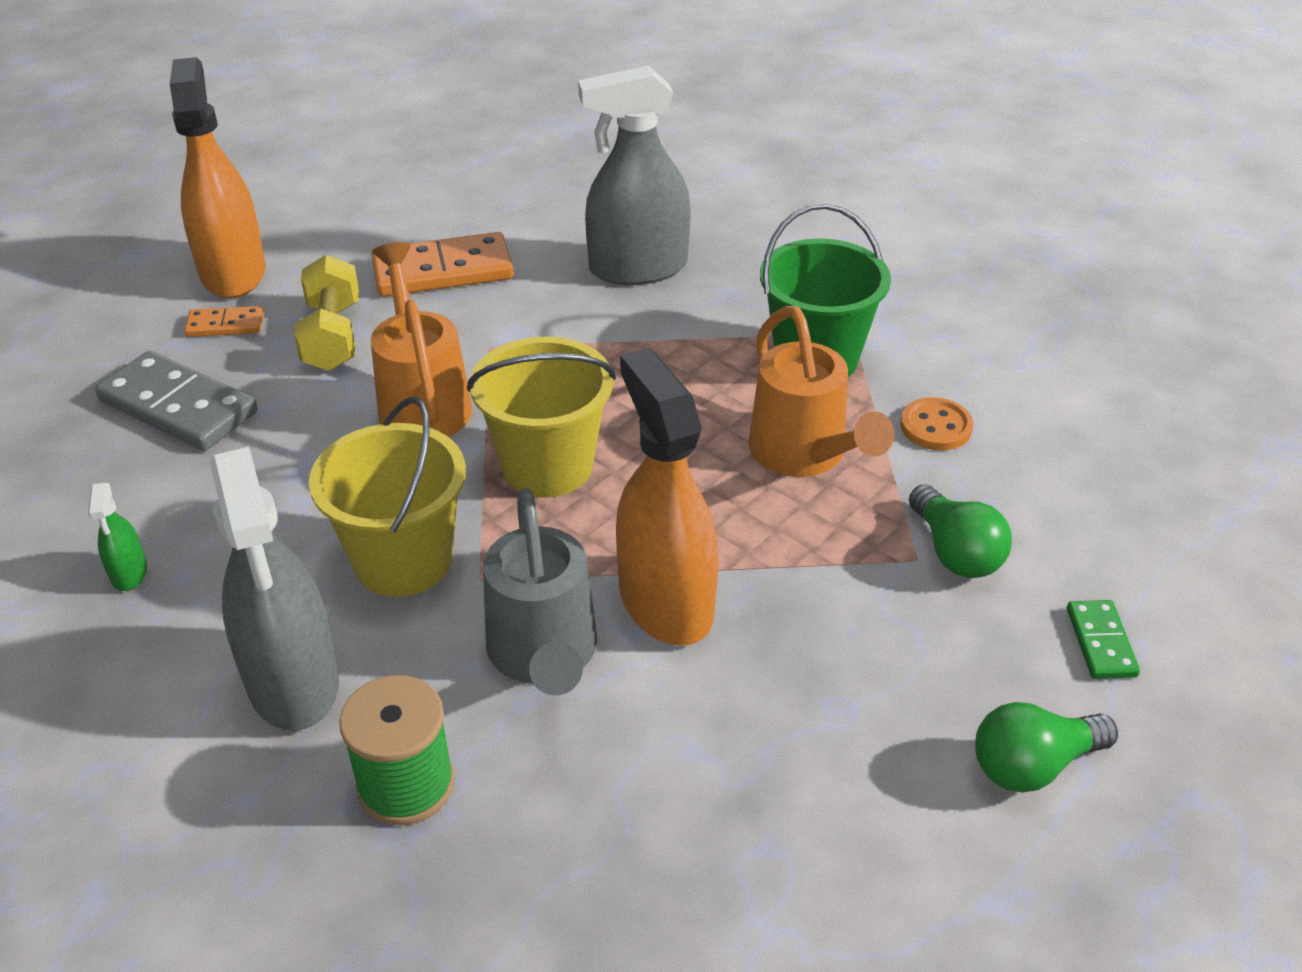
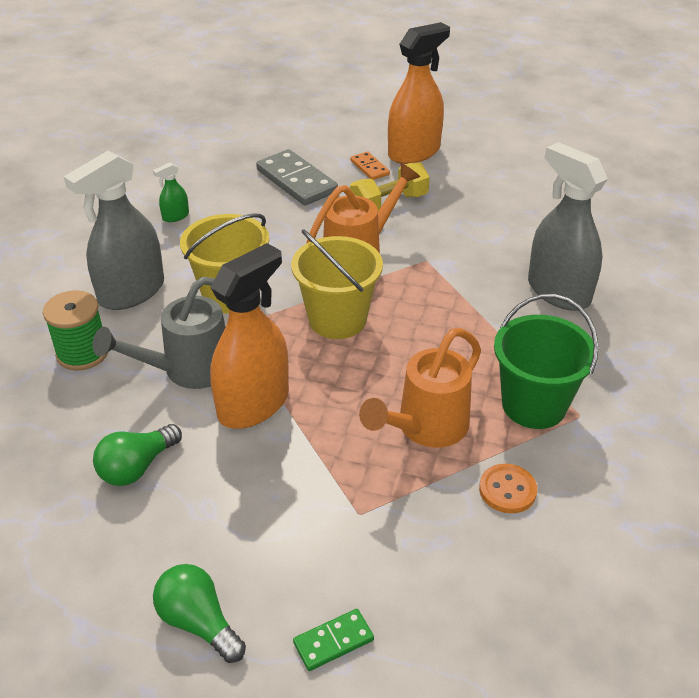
camera: 65 degrees right, 0 degrees up
grey domino [95,351,258,451] -> grey domino turned 45 degrees counterclockwise [256,149,338,205]
orange domino [371,232,514,297] -> none
green light bulb [909,484,1012,578] -> green light bulb moved to [93,424,182,486]

